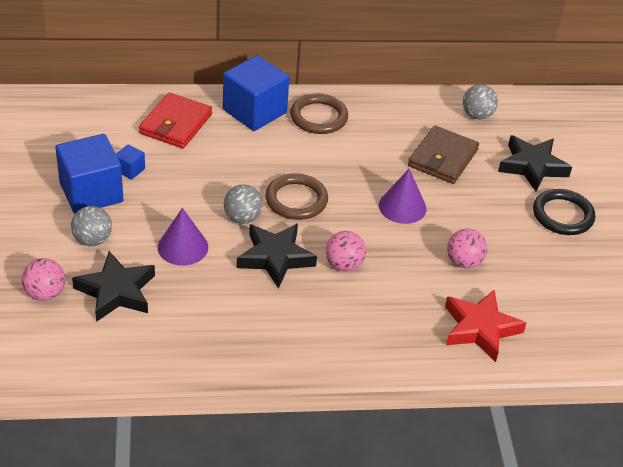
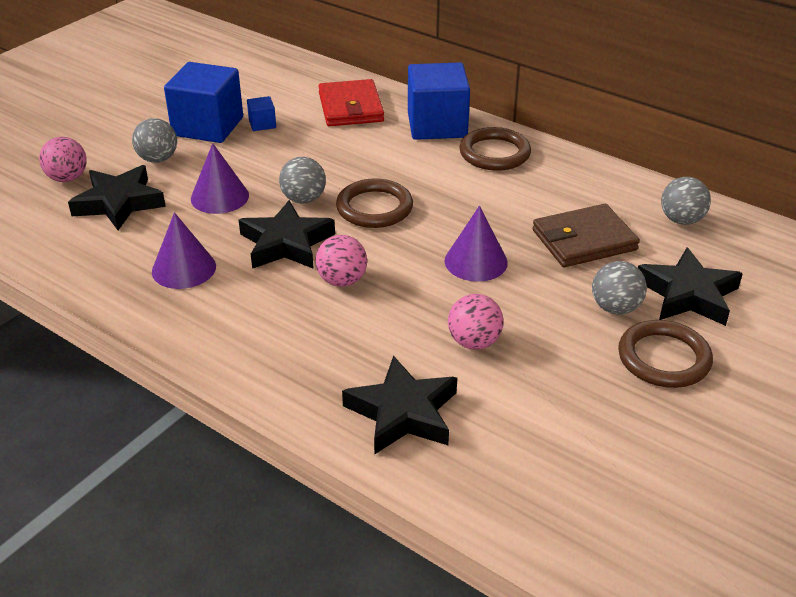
camera: 45 degrees right, 5 degrees down
red wallet [139,92,212,148] -> red wallet turned 75 degrees counterclockwise [318,79,384,126]
red star [445,290,526,362] -> black star [342,355,457,455]
black ring [533,189,595,235] -> brown ring [618,320,713,388]
none -> purple cone [152,212,216,289]
none -> grey ball [592,261,647,315]

